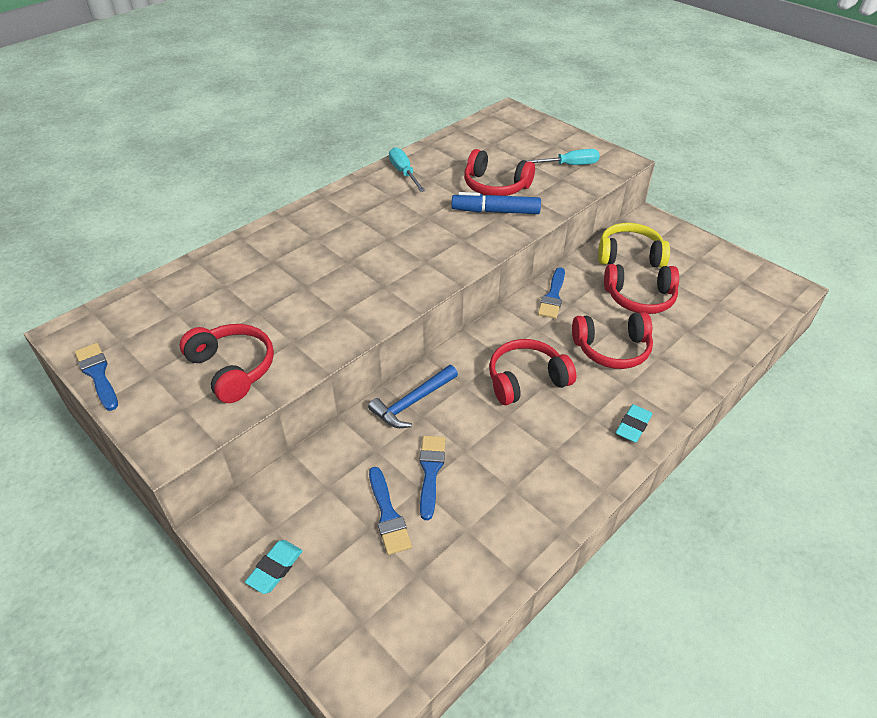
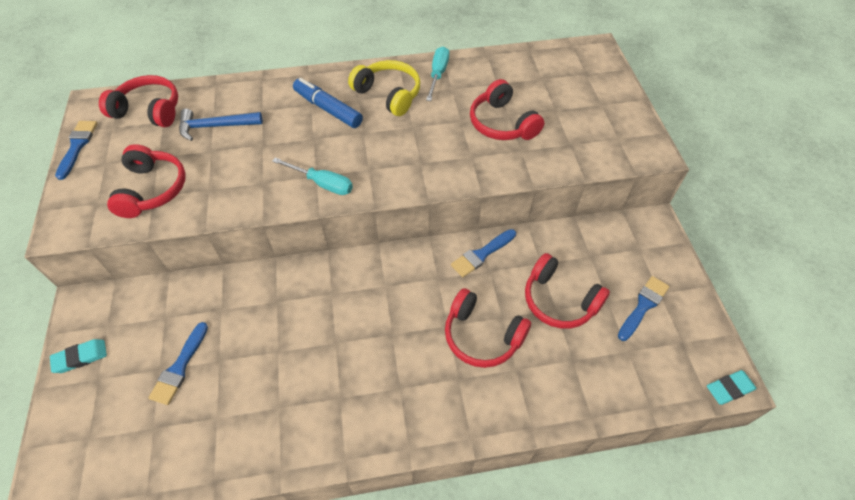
camera: 35 degrees right, 10 degrees up
blue hammer [368,365,458,428] -> blue hammer moved to [179,109,263,141]
blue brush [420,436,446,520] -> blue brush moved to [618,276,669,341]
blue marker [452,192,541,214] -> blue marker moved to [293,78,363,128]
red headphones [489,339,576,405] -> red headphones moved to [99,75,178,127]
turquoise screwdriver [526,149,600,165] -> turquoise screwdriver moved to [272,158,353,195]
yellow headphones [598,223,670,268] -> yellow headphones moved to [348,60,420,116]
turquoise eraser [615,404,653,443] -> turquoise eraser moved to [707,370,757,405]

